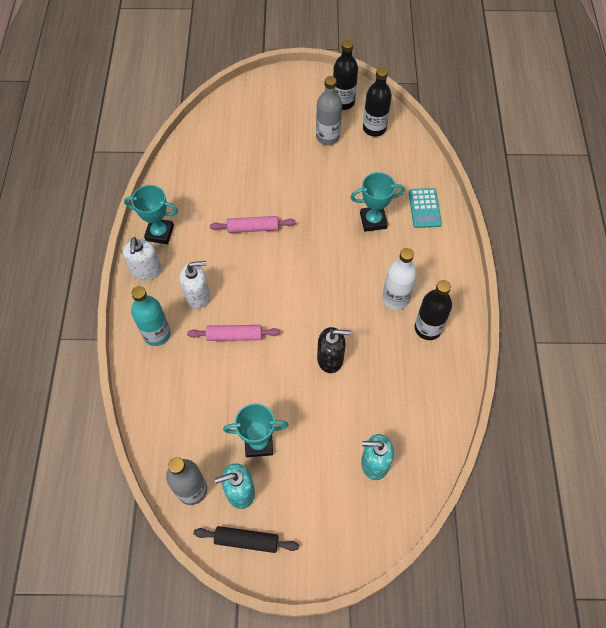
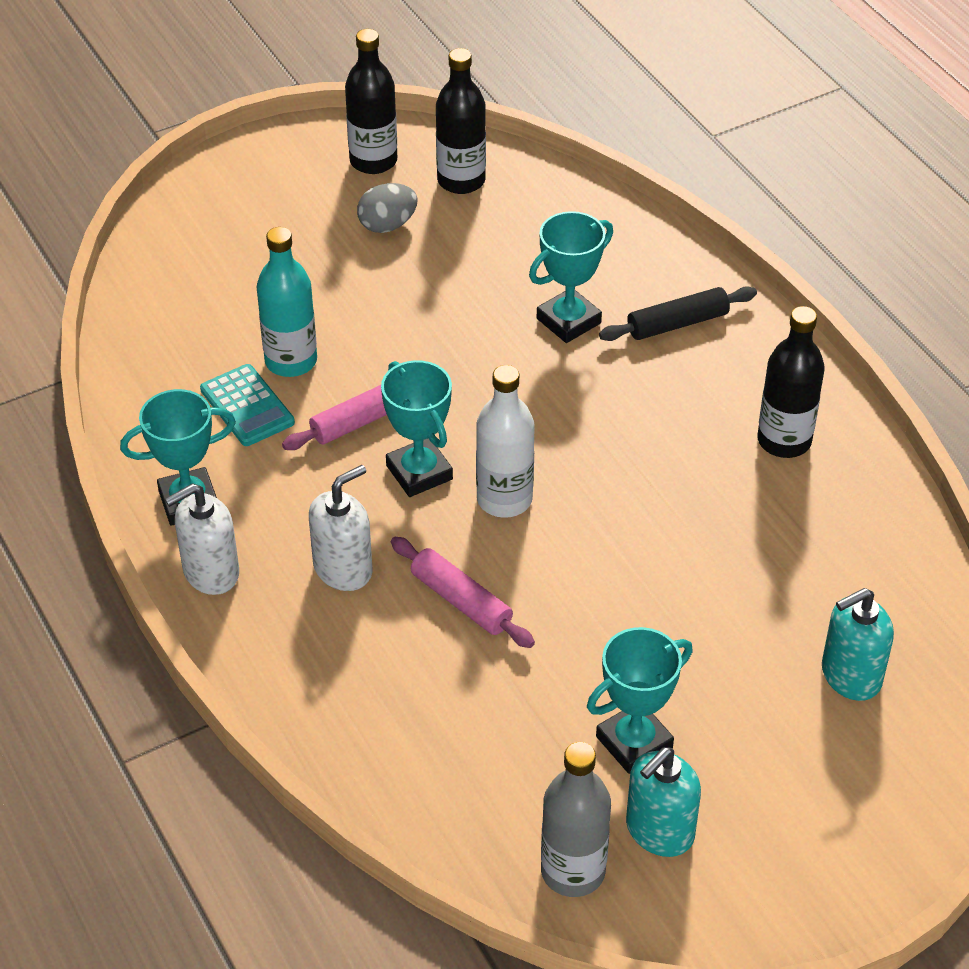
camera: 30 degrees left, 15 degrees down
white soap dispenser [123,237,161,280] -> white soap dispenser turned 90 degrees clockwise [165,483,239,595]
turquoise bottle [131,286,171,346] -> turquoise bottle moved to [256,227,317,377]
pink rolling pin [187,325,281,341] -> pink rolling pin turned 75 degrees clockwise [391,537,535,648]
black rolling pin [194,526,299,553] -> black rolling pin moved to [599,286,757,341]
grey bottle [316,76,342,145] -> grey egg [357,183,418,233]
black soap dispenser [317,327,351,373] -> none
white bottle [382,248,417,310] -> white bottle moved to [476,365,535,518]
turquoise calculator [409,188,442,228] -> turquoise calculator moved to [200,364,295,446]
none -> turquoise trophy [381,360,453,497]

